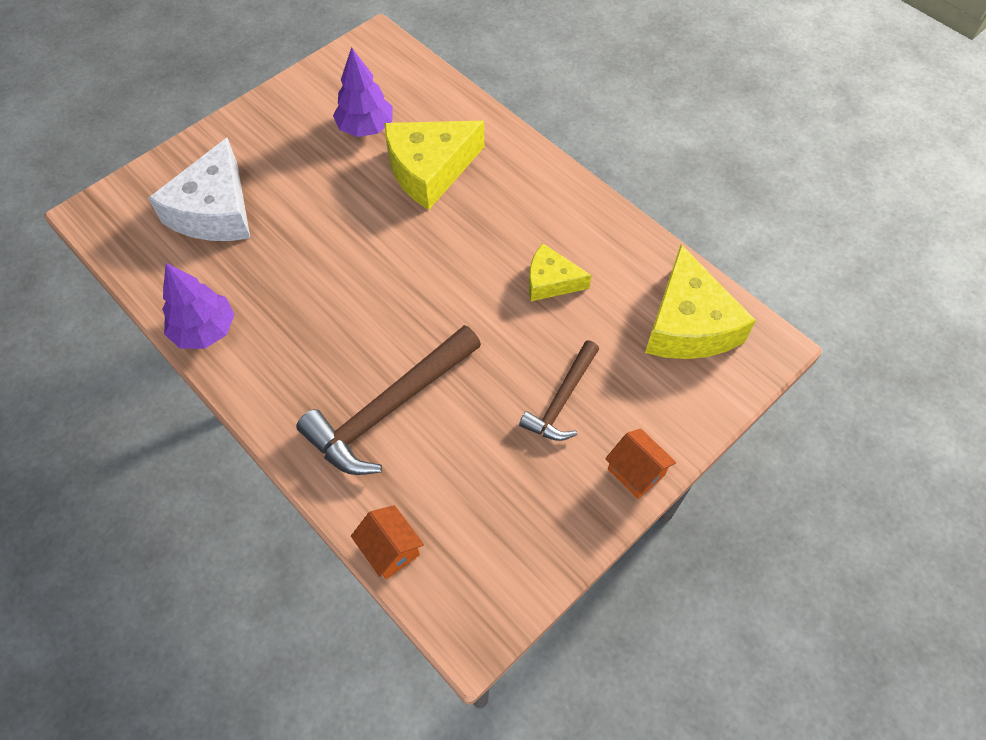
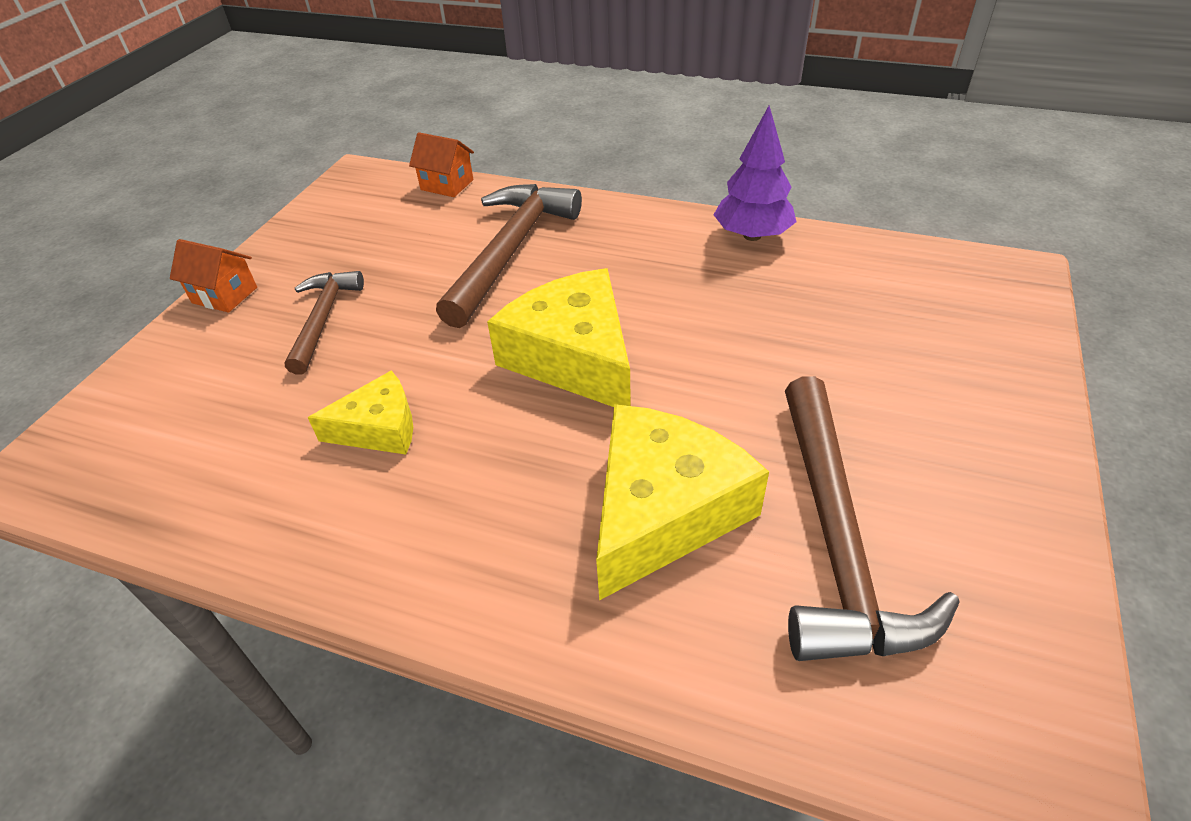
camera: 155 degrees right, 15 degrees down
white cheese [148,138,250,241] -> none
purple tree [333,47,393,137] -> brown hammer [785,376,960,661]
yellow cheese [645,244,756,359] -> yellow cheese moved to [487,268,631,407]

